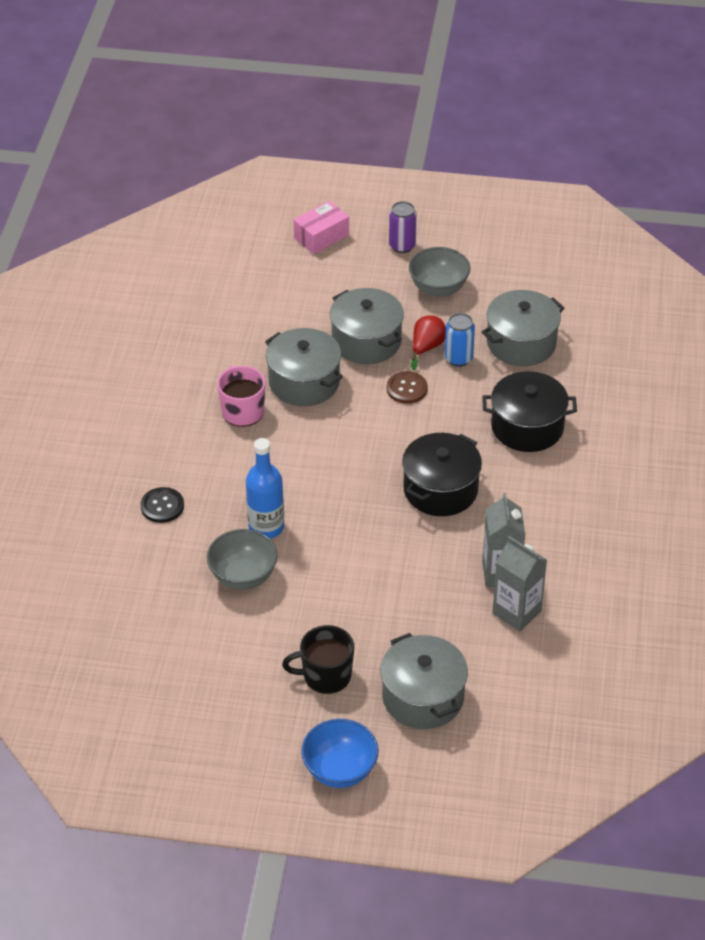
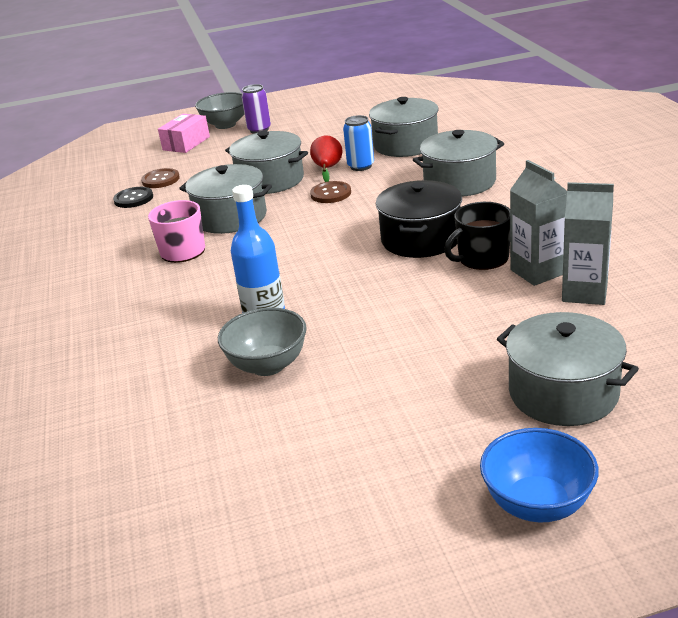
camera: 20 degrees left, 15 degrees down
black button [141,487,184,523] -> black button moved to [113,187,153,208]
black mug [282,625,354,694] -> black mug moved to [444,202,510,270]
grey bowl [409,247,470,297] -> grey bowl moved to [195,92,244,129]
black pot [482,371,577,452] -> grey pot [413,130,504,197]
none -> brown button [141,168,180,188]

